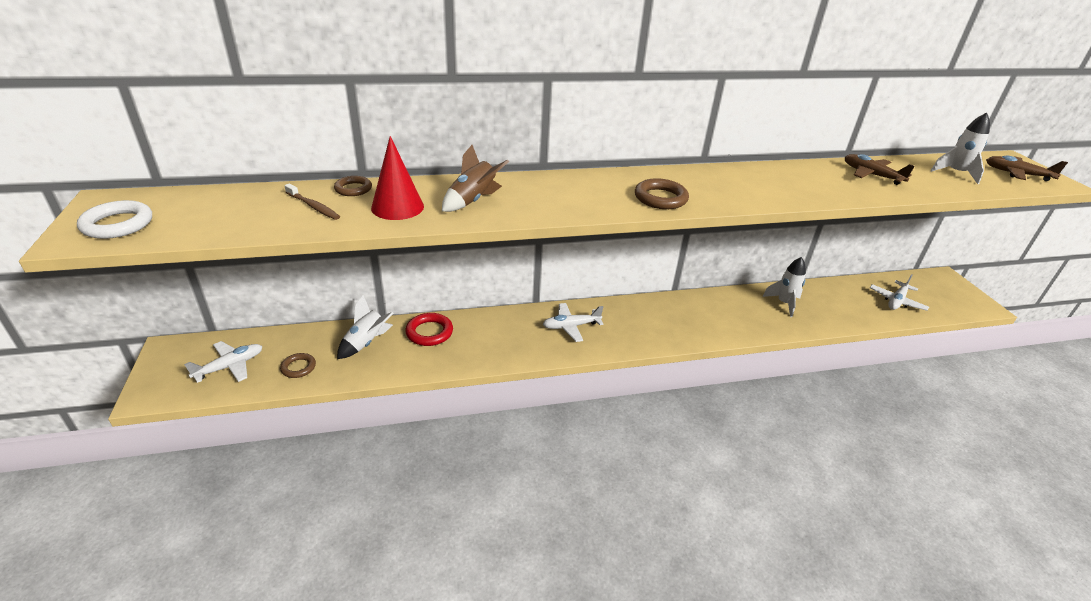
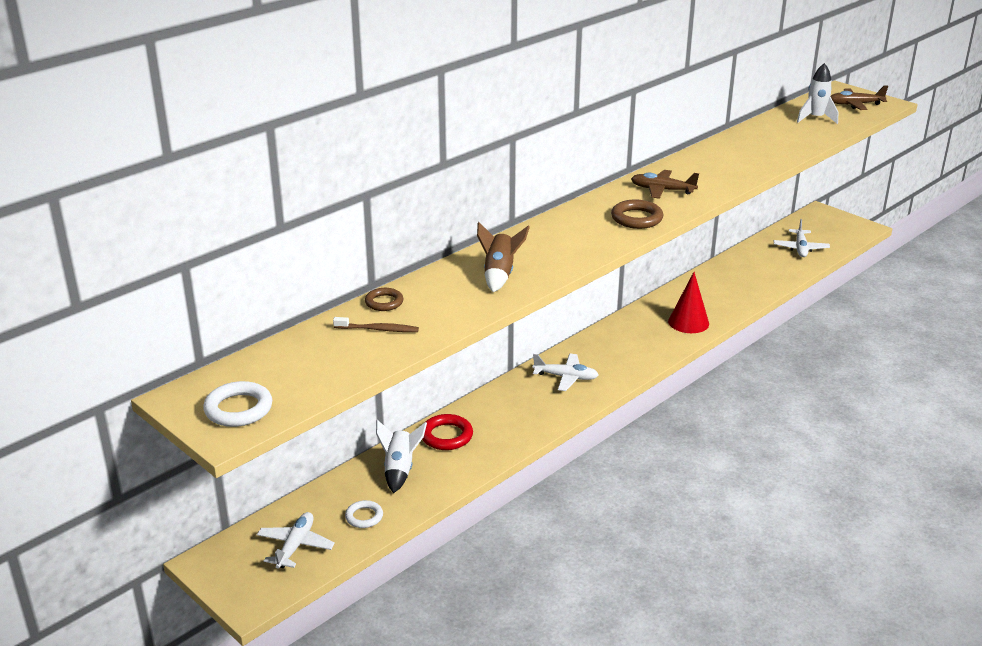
camera: 30 degrees left, 5 degrees down
brown ring [280,353,316,378] -> white ring [345,500,383,528]
red cone [371,136,424,220] -> red cone moved to [668,272,709,333]
white plane [543,303,603,342] -> white plane turned 120 degrees counterclockwise [533,353,599,391]
white rocket [762,257,806,317] -> none
brown plane [845,154,915,185] -> brown plane moved to [631,170,699,199]

